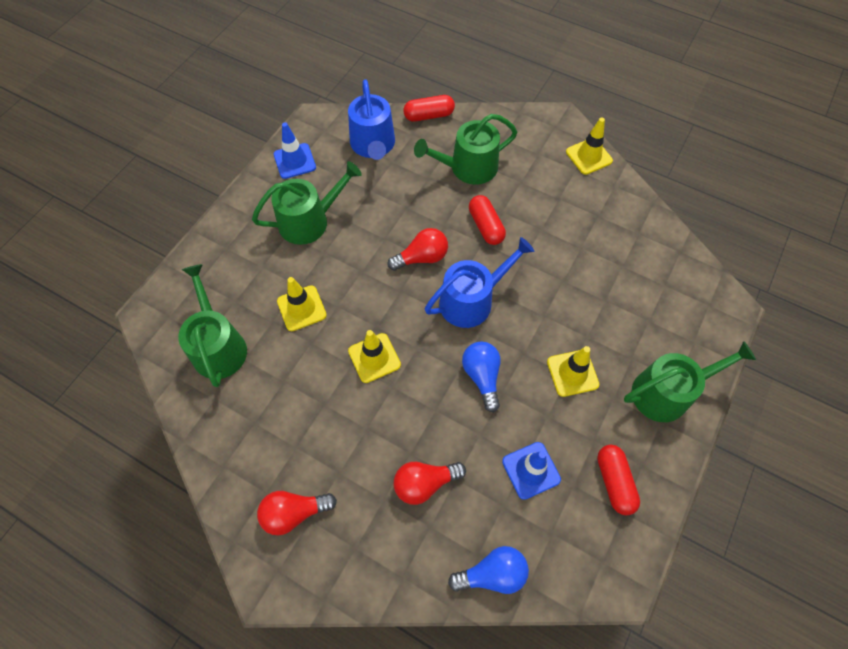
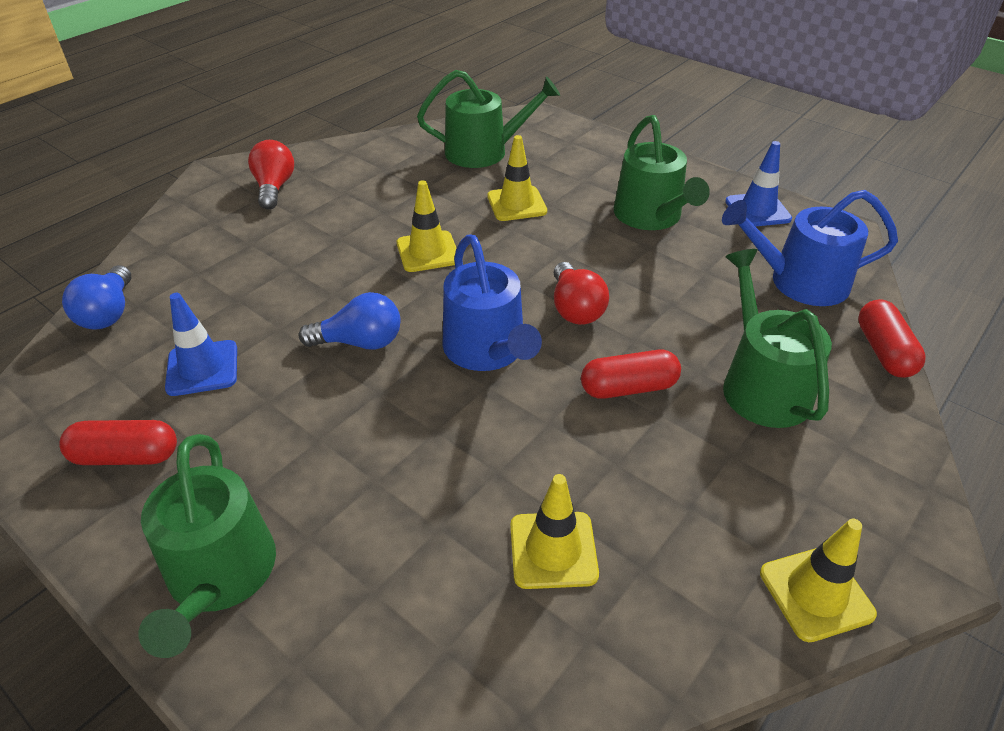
camera: 100 degrees right, 20 degrees down
red light bulb [394,462,466,505] -> none
yellow traffic cone [547,346,600,397] -> yellow traffic cone moved to [510,474,599,589]

